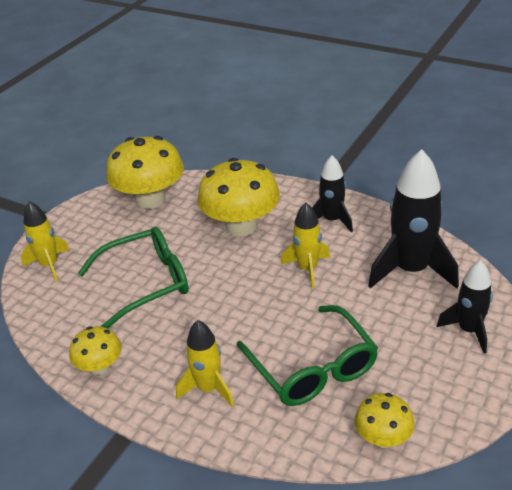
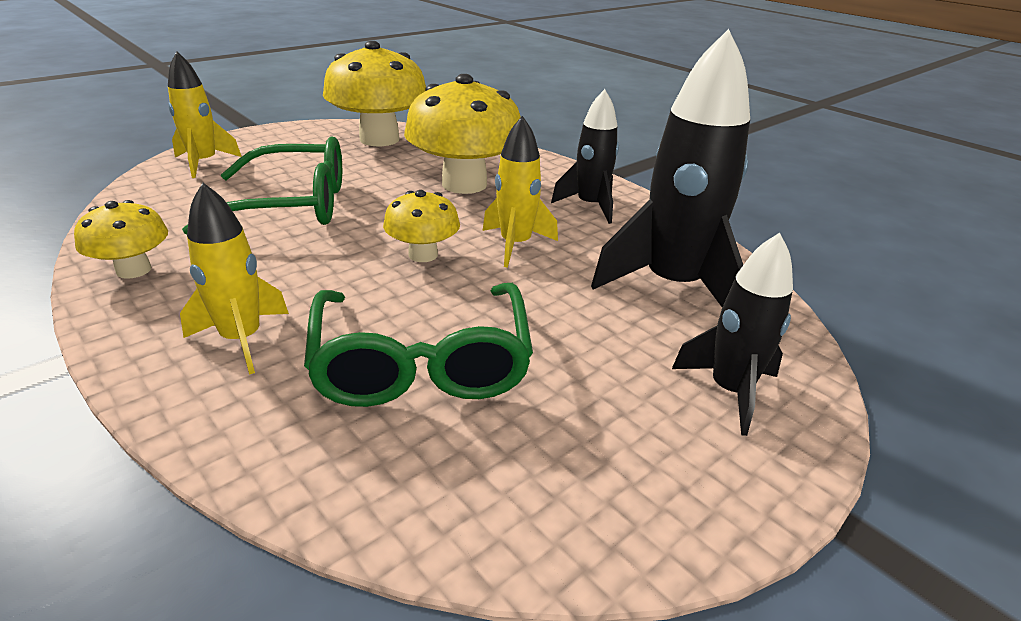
camera: 15 degrees right, 5 degrees down
yellow mushroom [354,393,414,448] -> yellow mushroom moved to [383,190,460,262]

